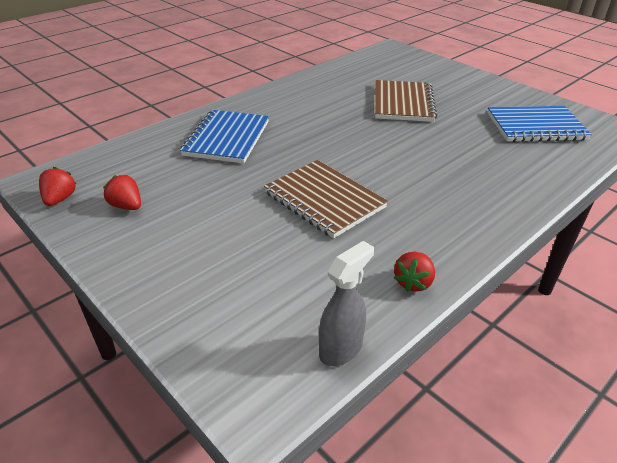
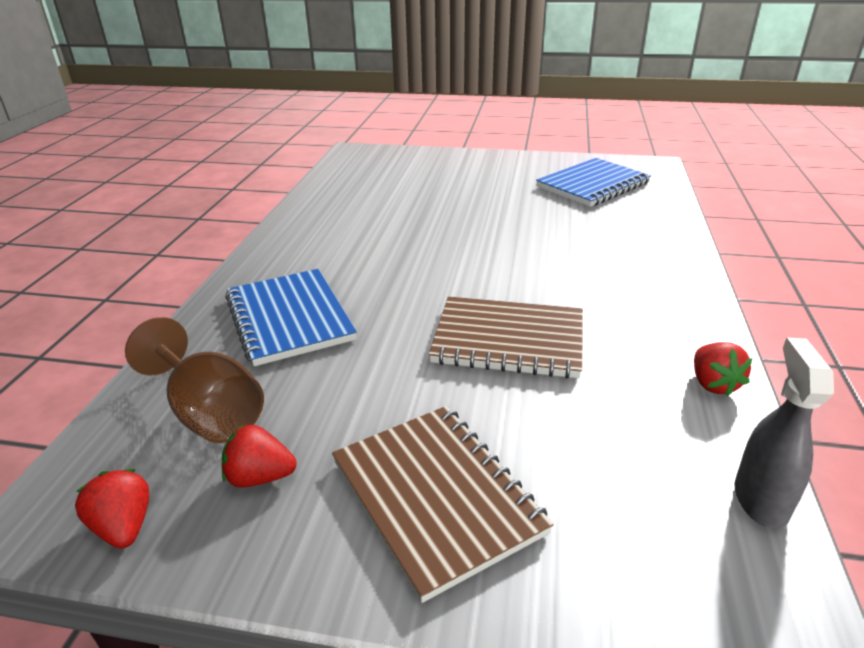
camera: 35 degrees left, 5 degrees down
brown notebook [375,80,437,122] -> brown notebook moved to [332,406,554,603]
none -> brown goblet [125,317,264,443]

